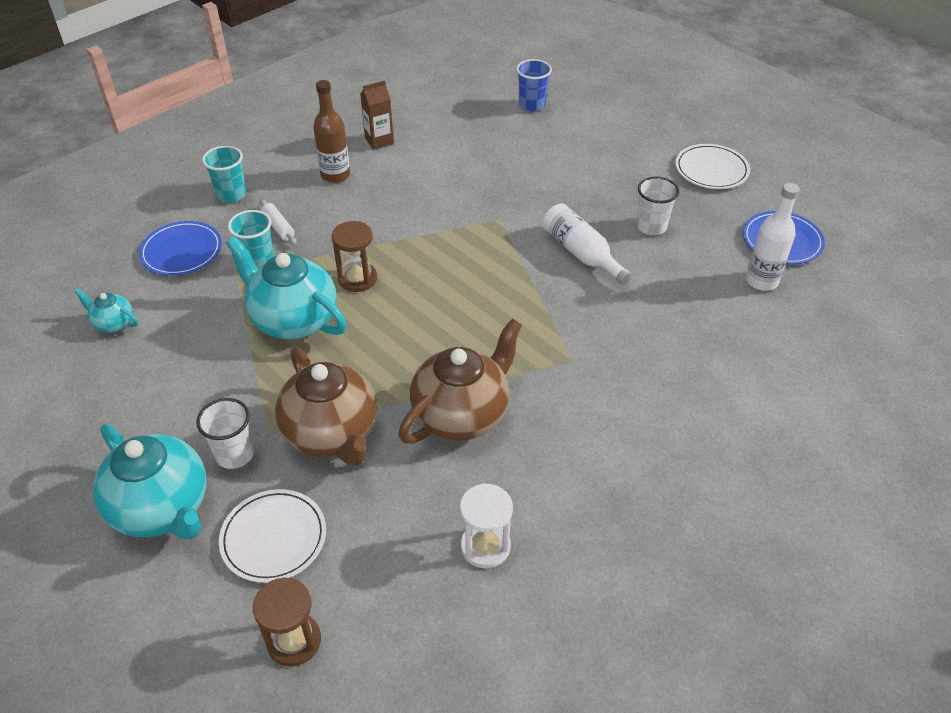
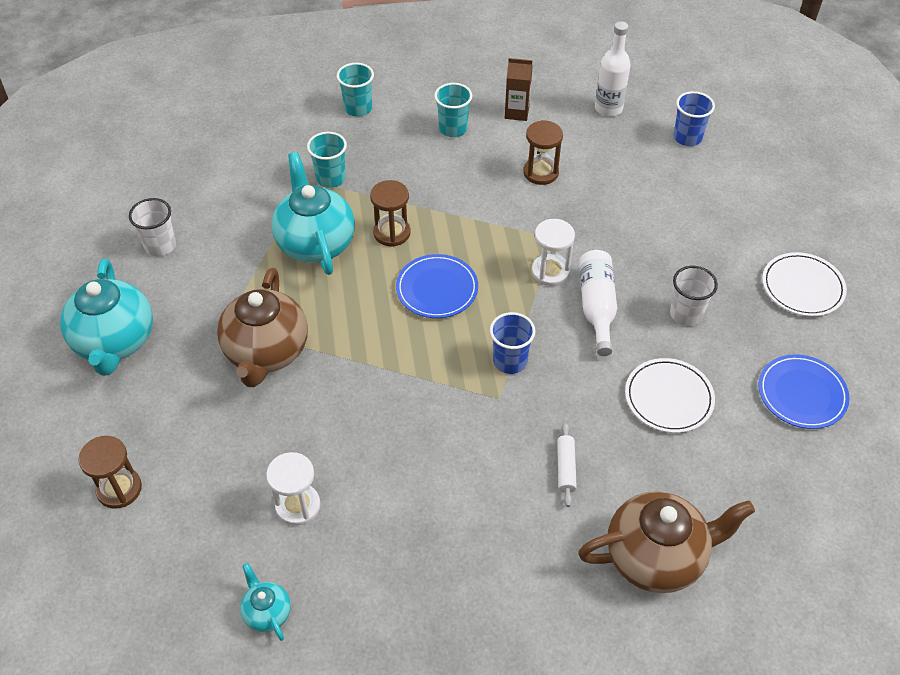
camera: 35 degrees right, 5 degrees up
turquoise teapot [75,289,138,333] -> turquoise teapot moved to [240,563,291,641]
blue plate [139,221,222,276] -> blue plate moved to [396,254,478,318]
white cup [196,398,254,469] -> white cup moved to [129,198,176,256]
white plate [219,489,326,583] -> white plate moved to [625,358,715,433]
white rolling pin [260,199,297,245] -> white rolling pin moved to [557,423,577,507]
brown bottle [313,80,350,183] -> turquoise cup [434,83,473,137]
brown teapot [399,318,522,443] -> brown teapot moved to [578,491,755,593]
white bottle [746,183,800,291] -> white bottle moved to [595,21,631,117]
none -> blue cup [490,312,536,374]
none -> brown hourglass [523,120,563,185]
none -> white hourglass [531,219,575,286]

